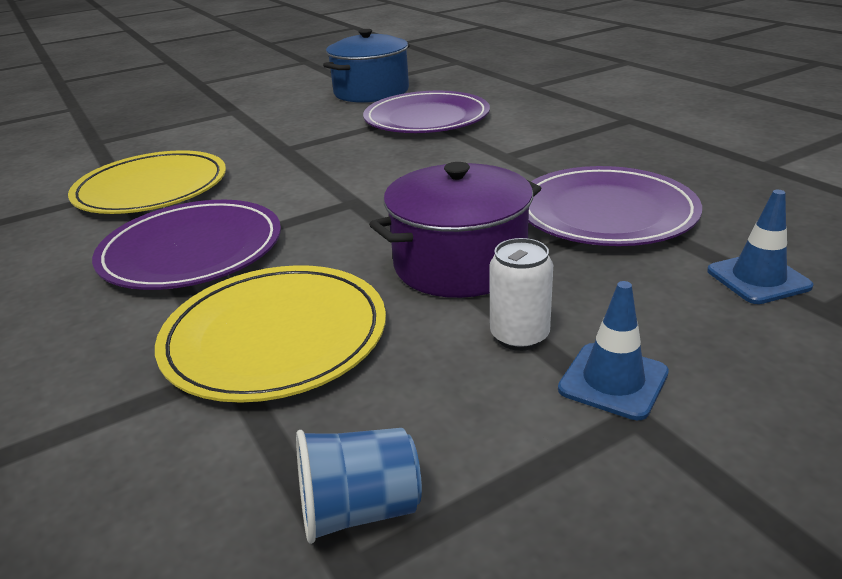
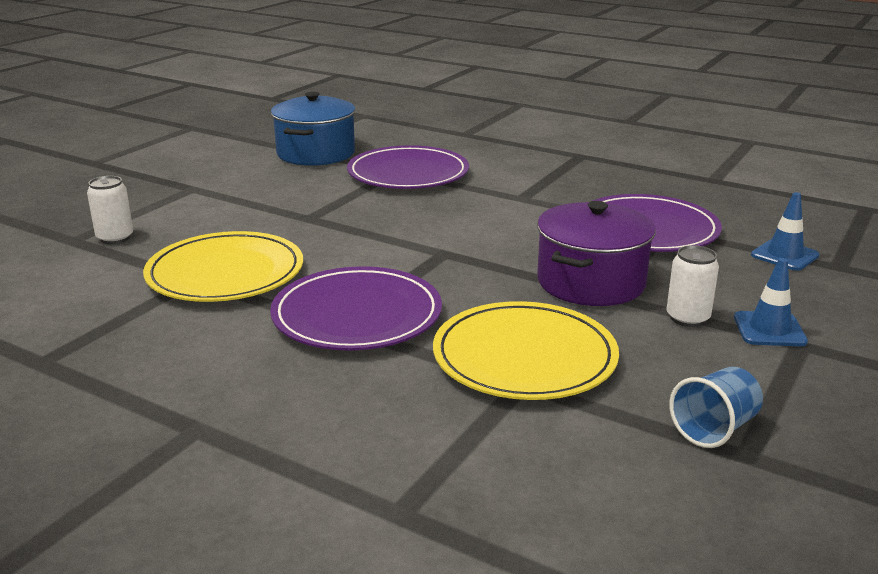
camera: 30 degrees left, 5 degrees down
none -> white can [87,176,133,244]

